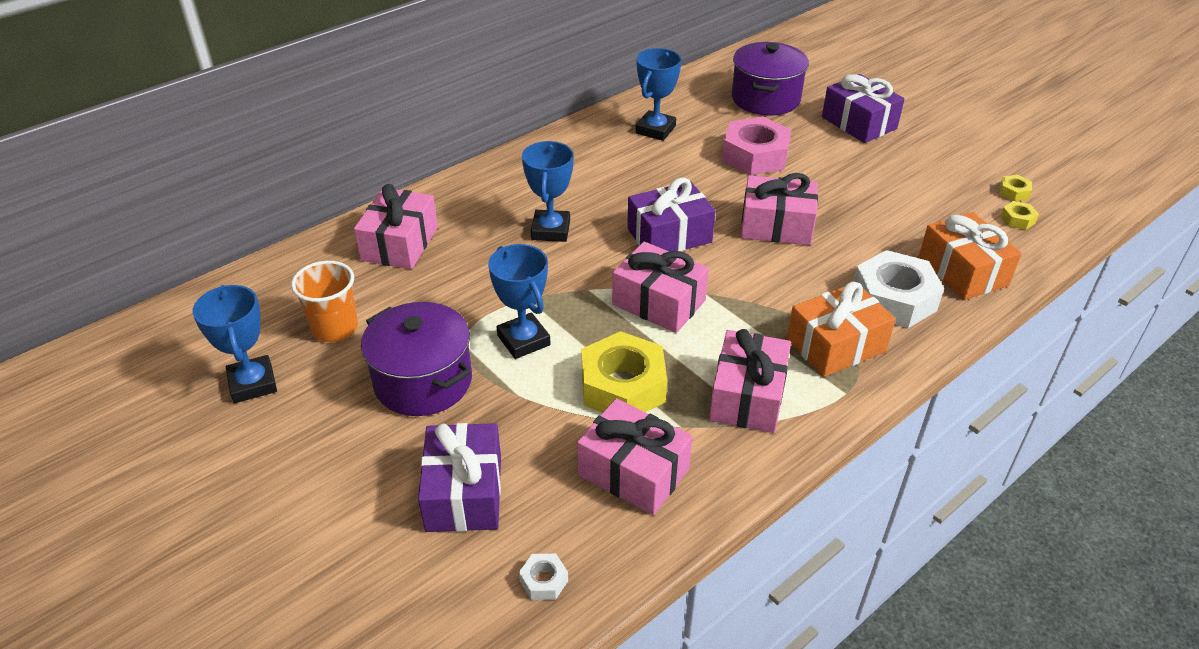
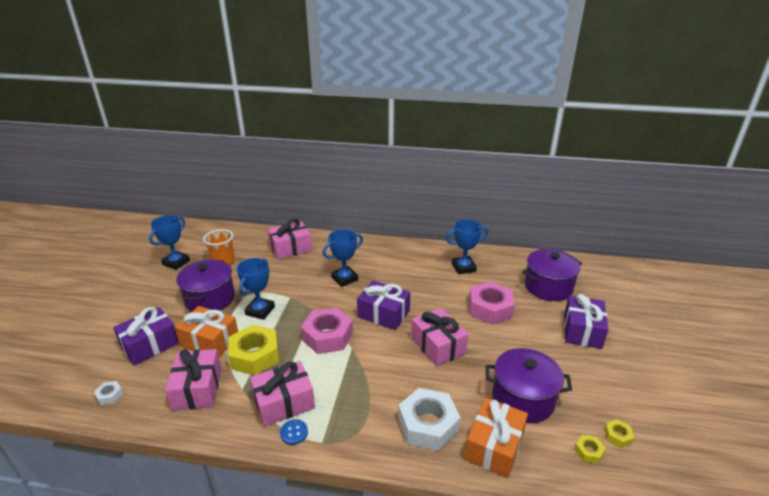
camera: 50 degrees right, 10 degrees down
pink gift [612,242,709,333] -> pink nut [301,308,353,354]
orange gift [787,282,896,377] -> orange gift moved to [175,306,238,357]
none -> blue button [280,419,308,445]
none -> purple pot [486,348,572,423]

